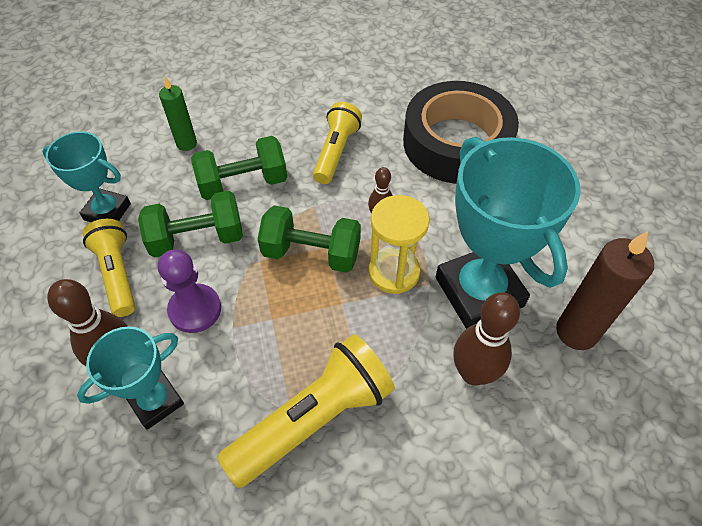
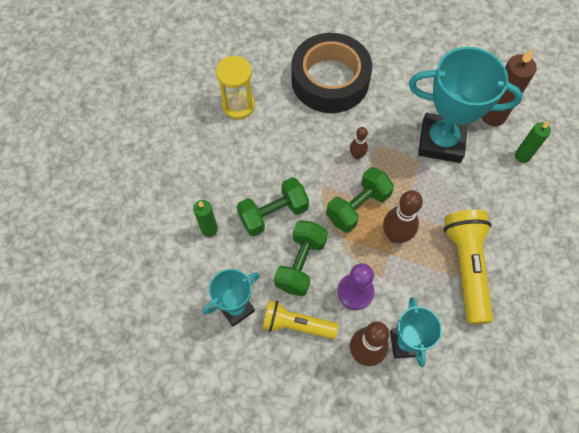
camera: 55 degrees left, 10 degrees up
green dumbbell [191,136,287,200] -> green dumbbell turned 45 degrees clockwise [237,177,309,236]
yellow flashlight [313,102,362,184] -> none
yellow hourglass [368,195,430,294] -> yellow hourglass moved to [216,56,255,119]
brown bowling pin [453,292,520,385] -> brown bowling pin moved to [383,190,423,243]
none -> green candle [515,121,551,163]

